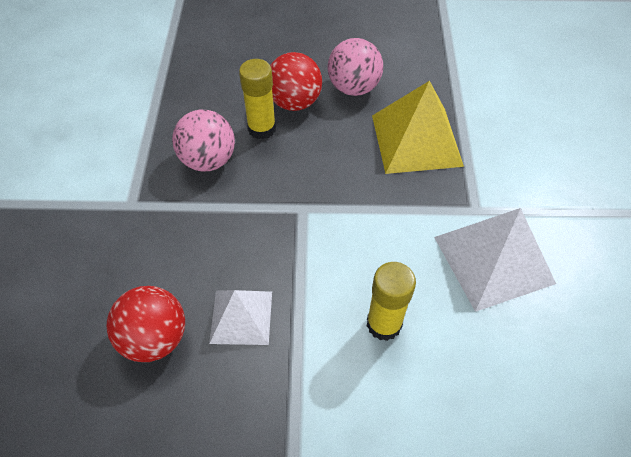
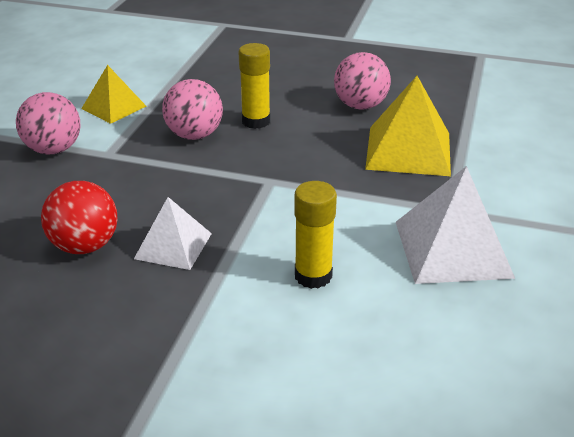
camera: 15 degrees right, 20 degrees down
red ball [270,52,322,111] -> none
none -> pink ball [16,92,80,155]
none -> yellow pyramid [81,65,147,124]

